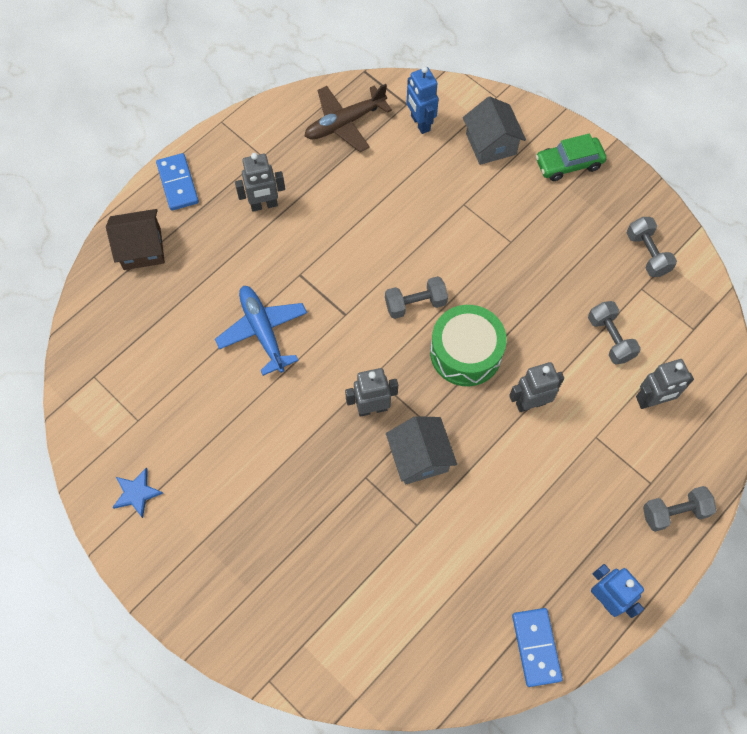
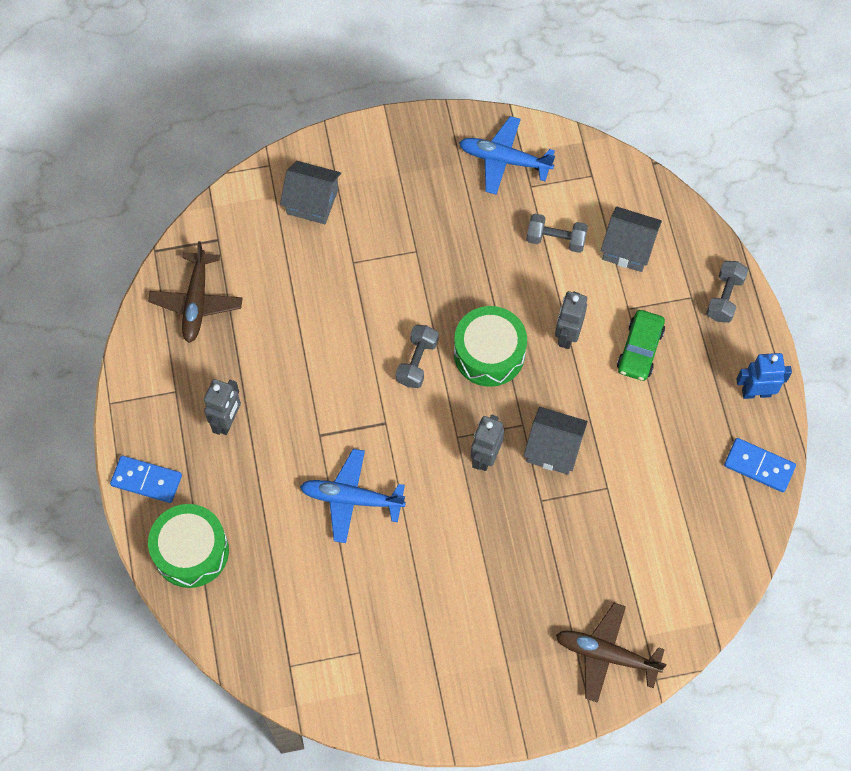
camera: 55 degrees left, 0 degrees up
brown house [106,209,165,270] -> green drum [148,504,229,588]
blue star [112,468,164,518] -> none
blue robot [407,66,439,134] -> none
green car [536,133,607,181] -> green car moved to [617,310,665,381]
grey dumbbell [627,217,677,277] -> blue plane [459,116,555,195]
grey robot [636,359,694,409] -> grey house [601,207,662,272]
none -> brown plane [556,603,666,703]

